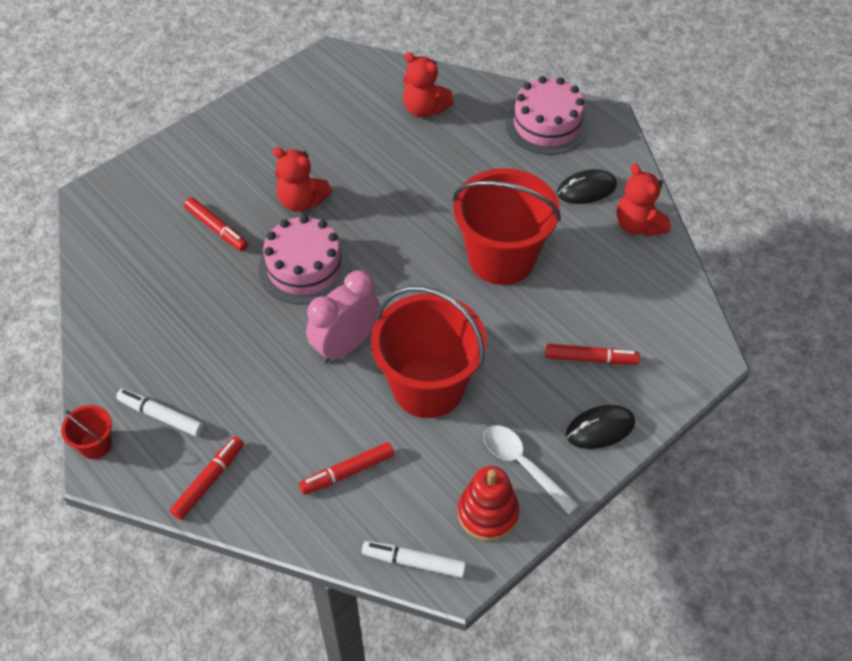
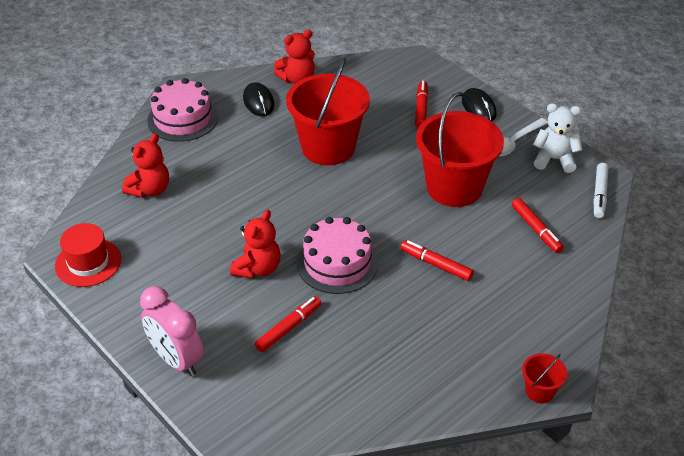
camera: 90 degrees left, 10 degrees down
white marker [116,389,204,437] -> none
red marker [170,436,244,520] -> red marker moved to [400,240,474,281]
pink clock [306,270,380,363] -> pink clock moved to [140,286,204,376]
red stacking toy [458,466,519,541] -> white teddy bear [533,103,582,173]
none -> red hat [55,223,121,287]

